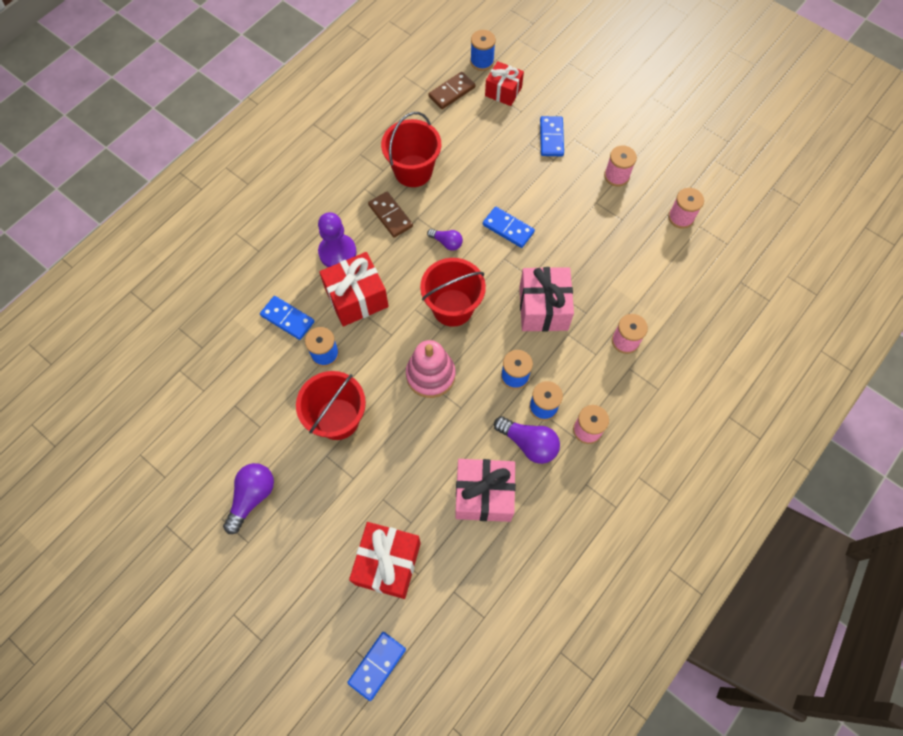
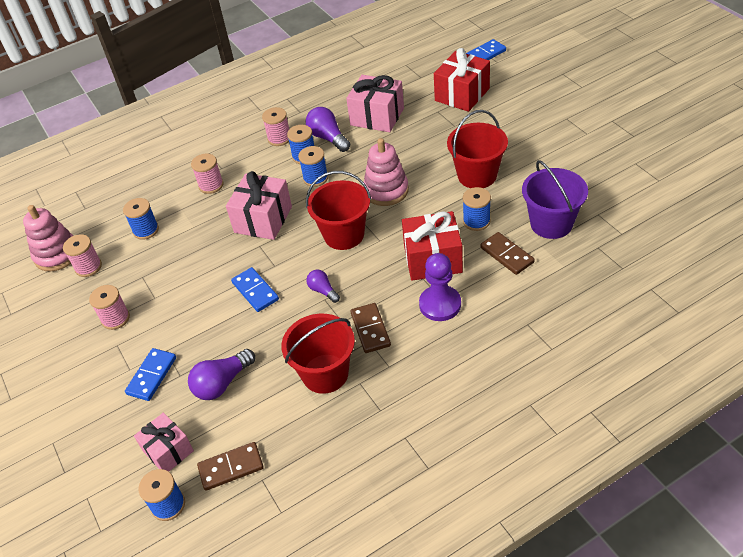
camera: 155 degrees left, 20 degrees down
purple light bulb [223,463,274,534] -> purple light bulb moved to [188,349,255,400]
blue domino [260,296,315,340] -> brown domino [480,232,535,275]
red gift [485,61,524,106] -> pink gift [134,413,194,472]
none -> pink stacking toy [23,205,73,271]
none -> blue spool [123,198,159,240]
none -> purple bucket [522,160,588,239]

